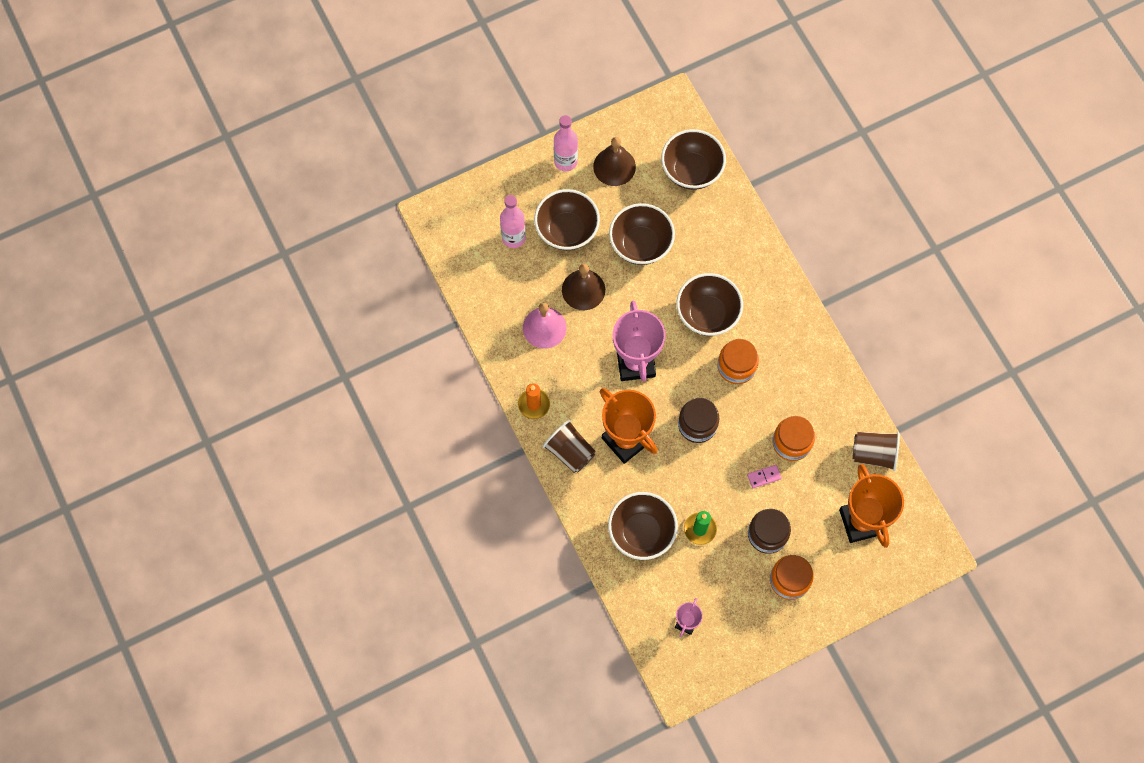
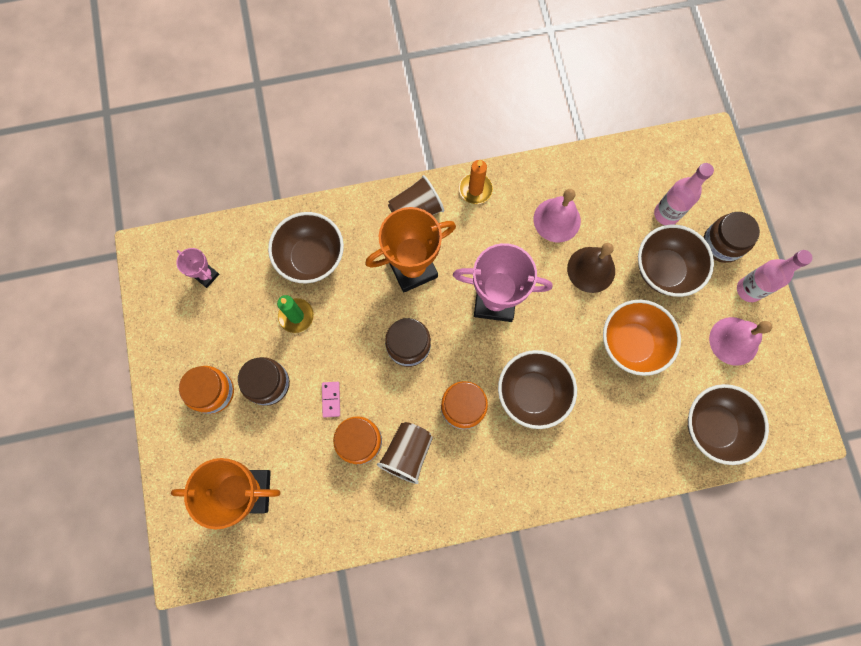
camera: 105 degrees right, 5 degrees up
brown bell [593,137,636,186] -> pink bell [709,317,772,366]
brown bowl [609,203,675,265] -> orange bowl [603,300,681,376]
brown cup [852,432,900,471] -> brown cup moved to [377,422,433,484]
none -> brown jar [703,212,760,263]

